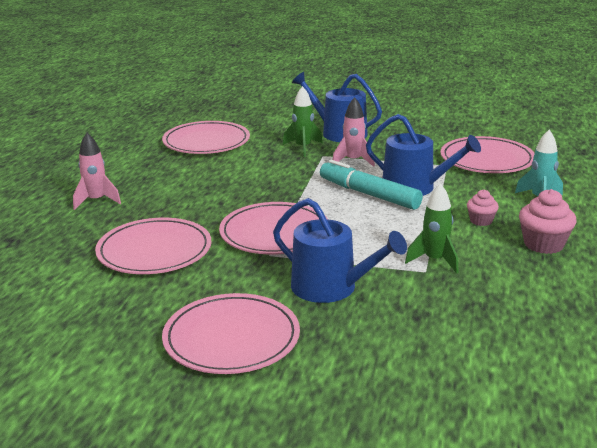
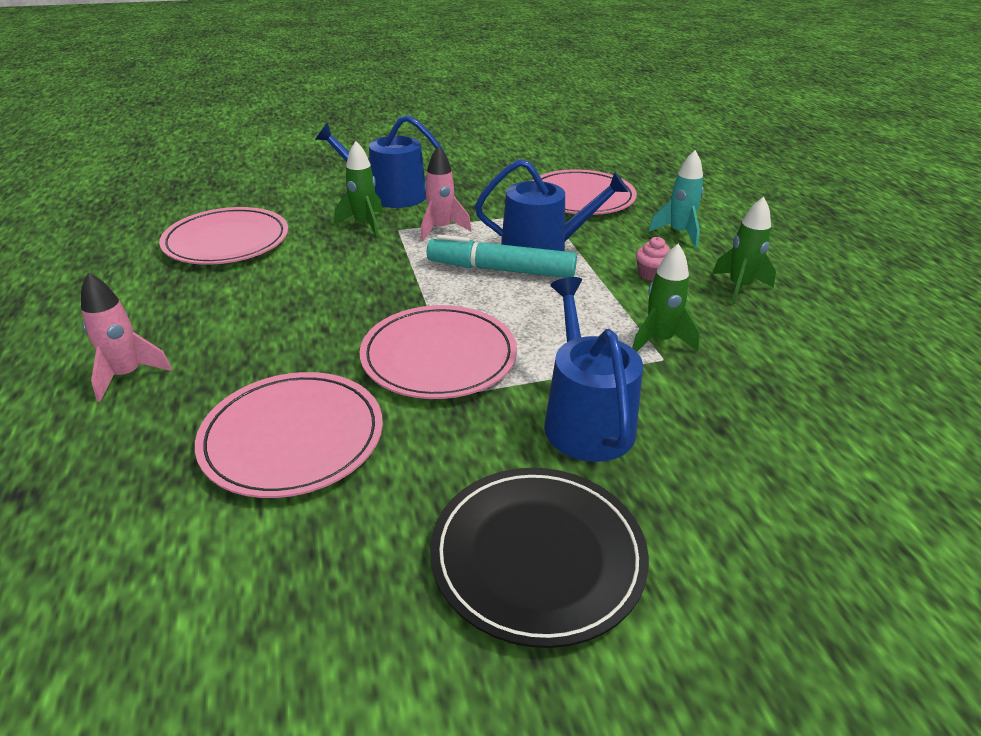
camera: 30 degrees left, 10 degrees up
pink plate [162,293,300,374] -> black plate [430,468,649,648]
blue watering can [273,198,407,303] -> blue watering can turned 105 degrees counterclockwise [544,277,643,462]
pink cupcake [519,189,576,254] -> green rocket [712,197,776,305]

